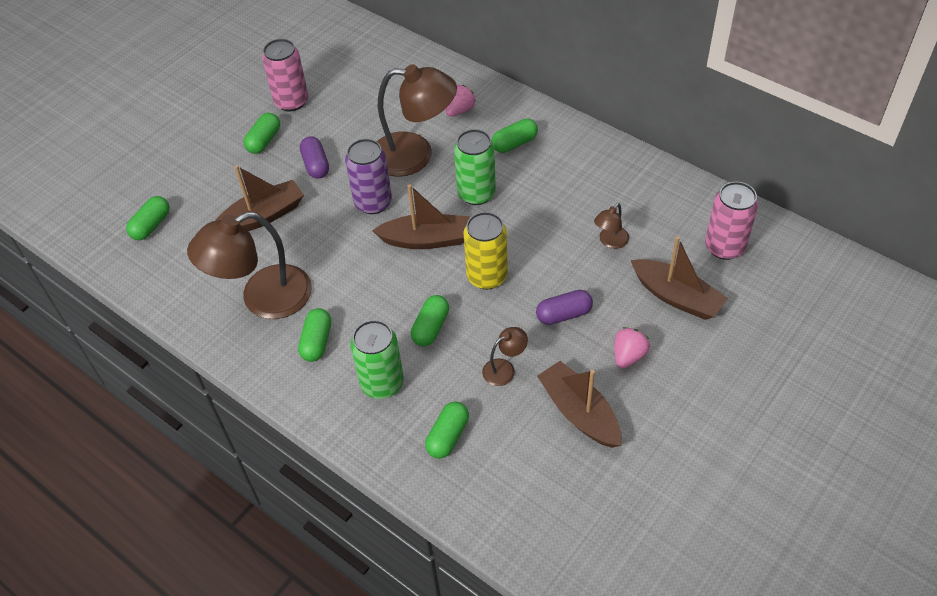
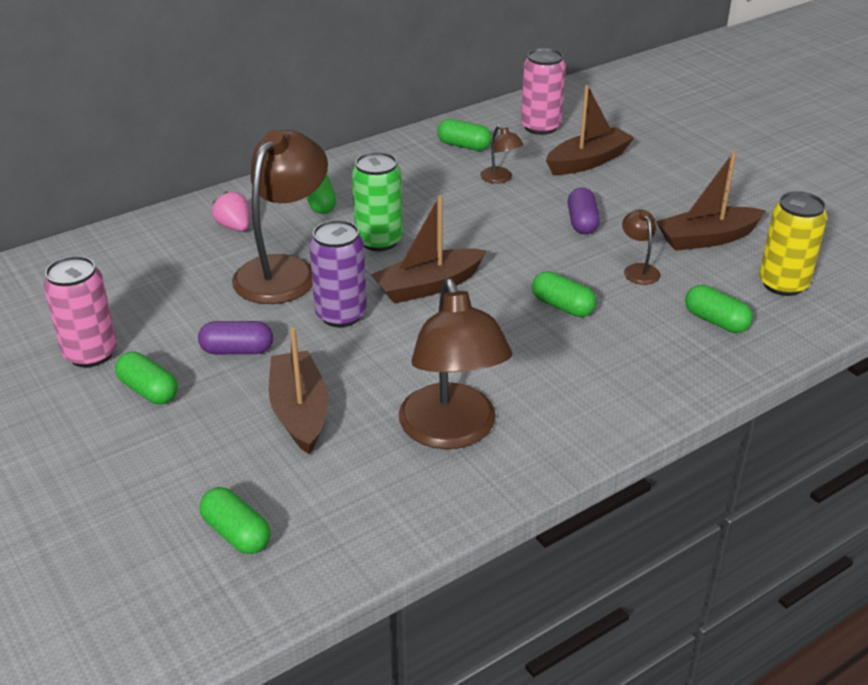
camera: 75 degrees left, 15 degrees down
green capsule [298,308,331,362] -> green capsule moved to [437,119,492,151]
green can [350,320,404,399] -> none
brown boat [372,184,470,249] -> brown boat turned 135 degrees counterclockwise [371,195,486,304]
yellow can [463,212,508,290] -> yellow can moved to [759,192,827,296]
pink strawberry [614,327,650,369] -> none

